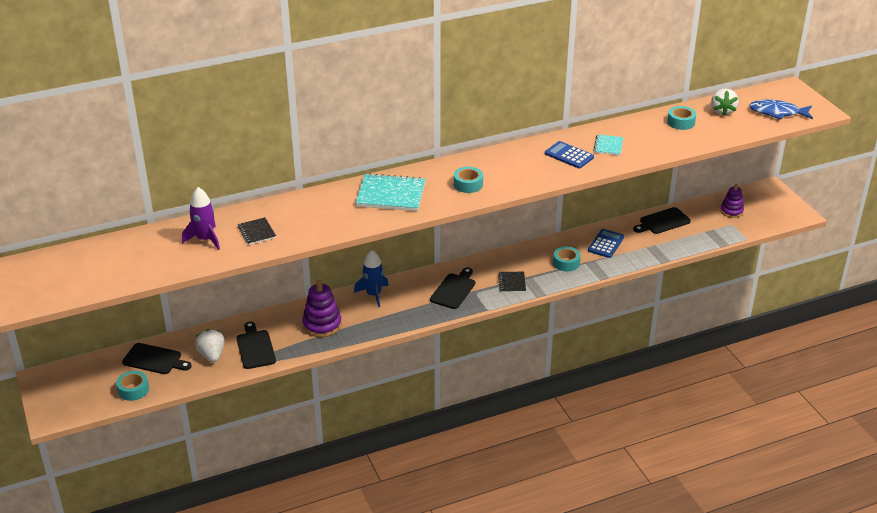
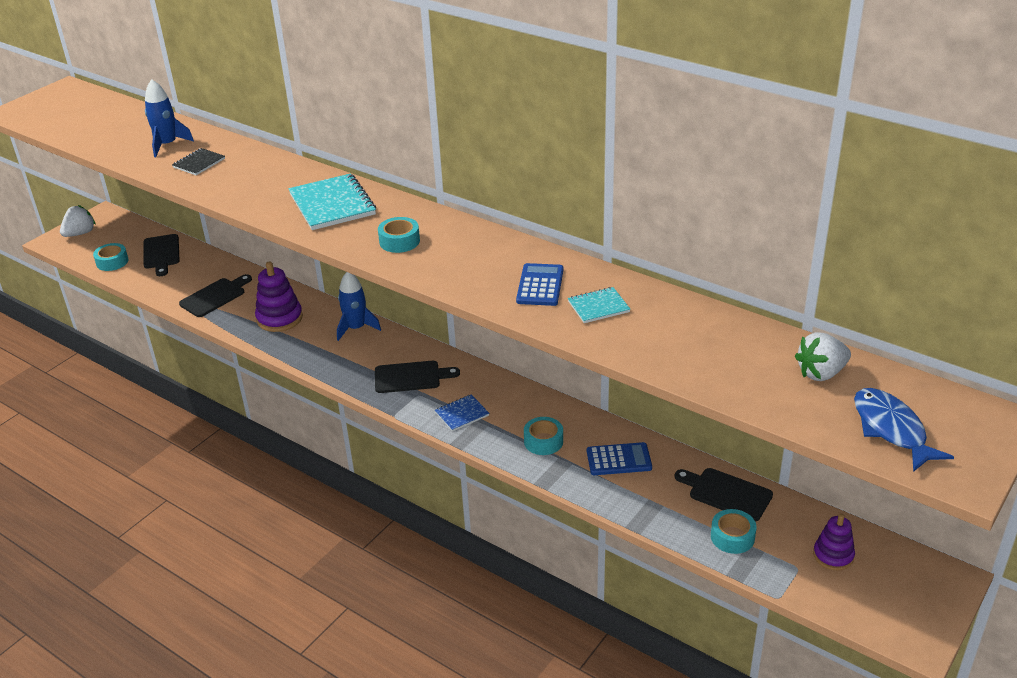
camera: 60 degrees right, 0 degrees up
purple rocket [182,187,220,250] -> blue rocket [145,79,194,157]
white strawberry [195,329,225,362] -> white strawberry moved to [60,205,96,237]
black notebook [498,272,526,293] -> blue notebook [435,394,489,432]
turquoise tape [667,106,696,130] -> turquoise tape moved to [711,509,757,554]

